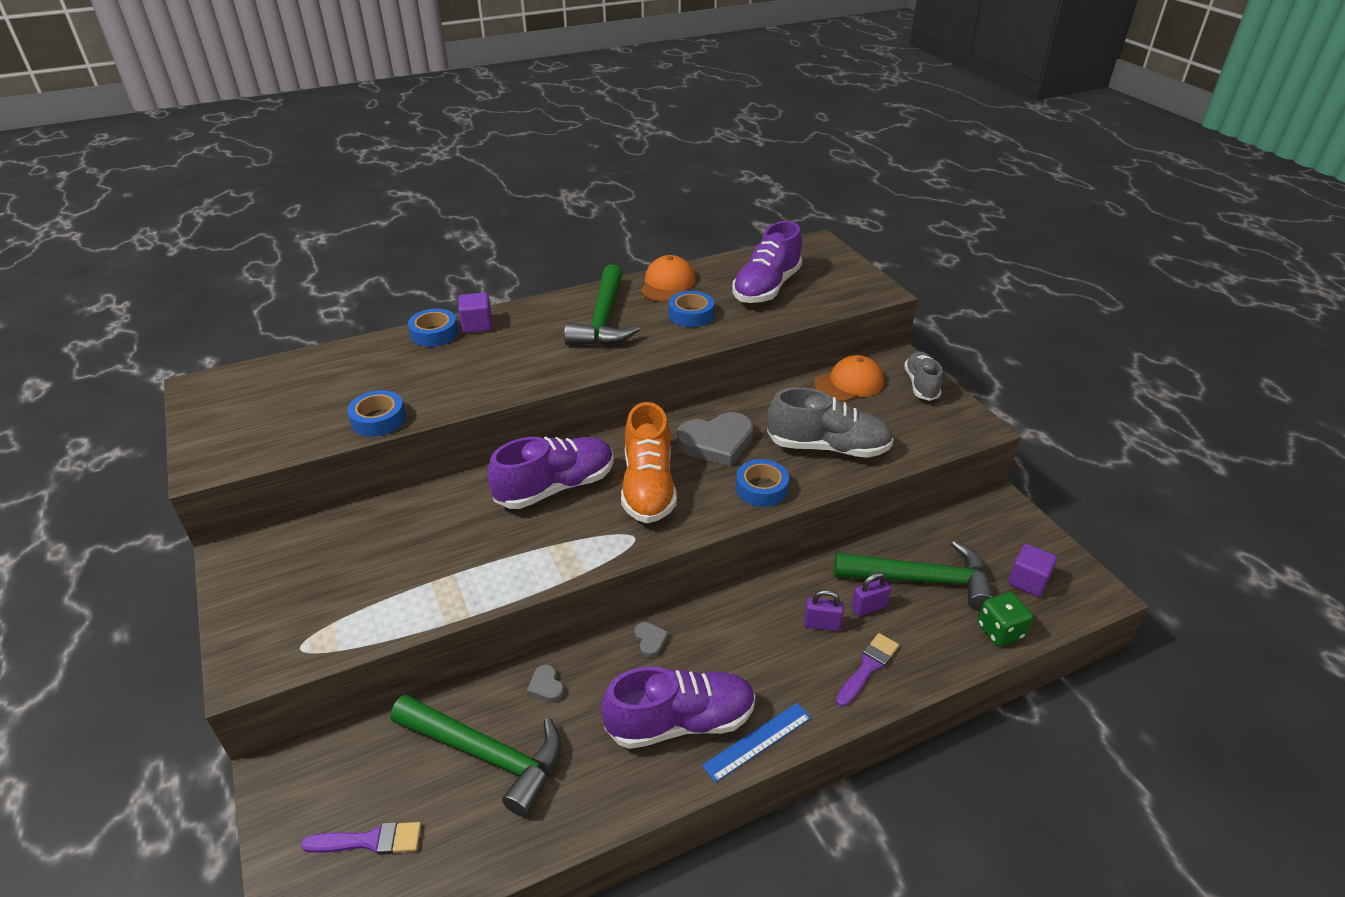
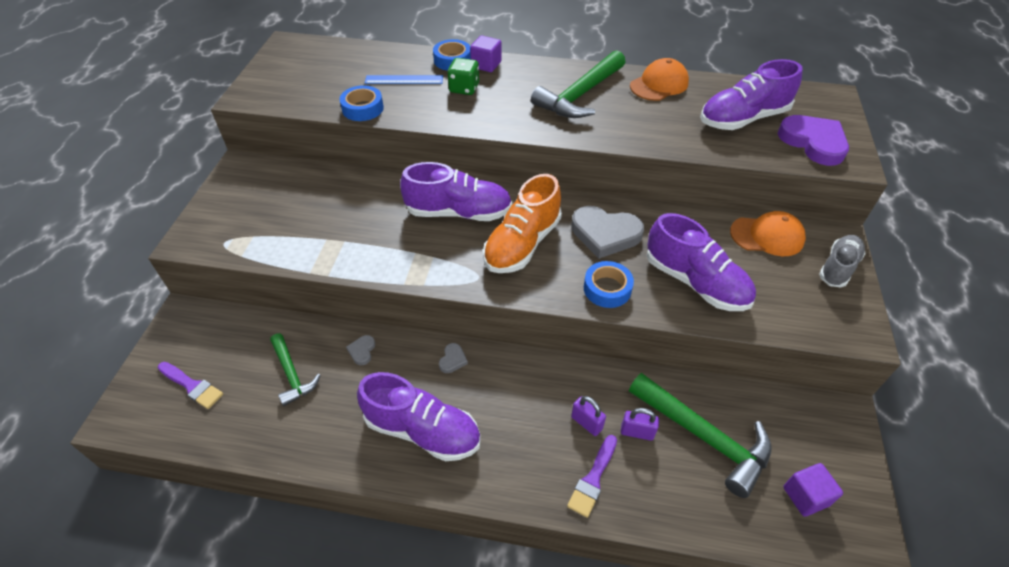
camera: 35 degrees right, 10 degrees up
green hammer [390,694,562,817] -> green hammer [270,334,321,406], size x0.59
blue tape [669,291,714,327] -> none
blue ruler [702,703,811,783] -> blue ruler moved to [365,75,443,84]
grey shoe [767,387,894,458] -> purple shoe [647,213,756,311]
purple brush [836,633,899,707] -> purple brush turned 135 degrees clockwise [567,435,617,518]
green dice [977,592,1033,646] -> green dice moved to [447,58,479,95]
none -> purple heart [778,115,849,166]

